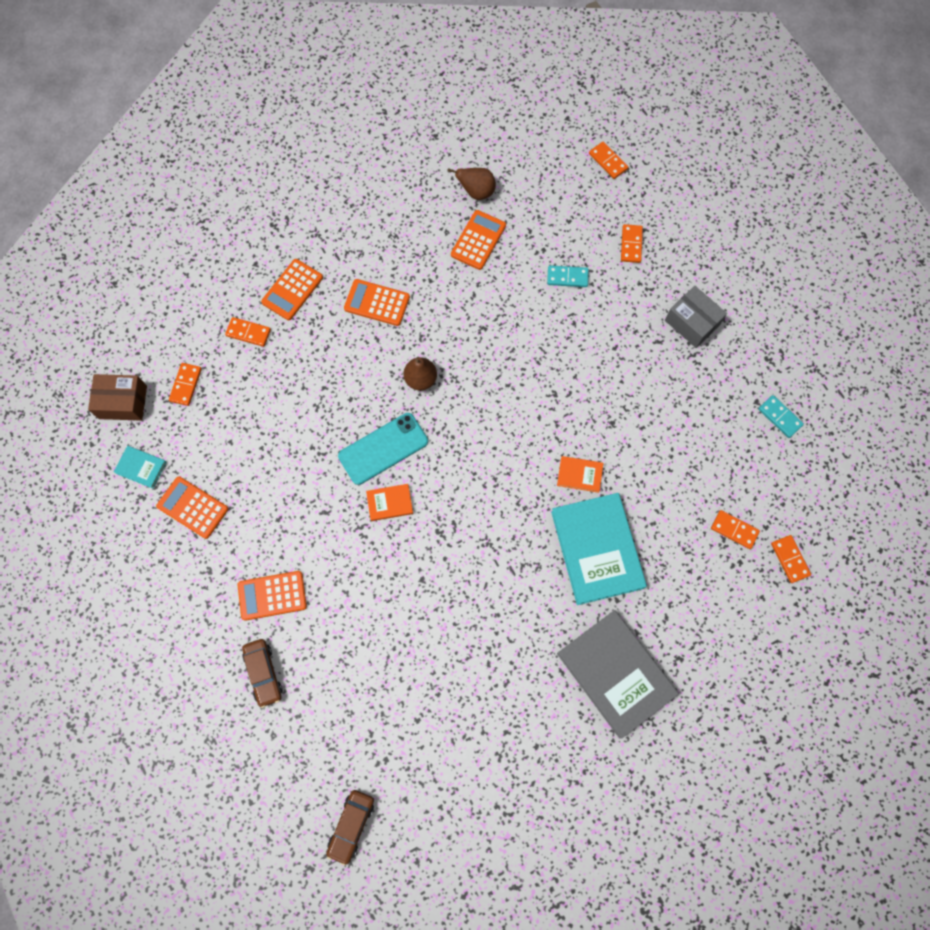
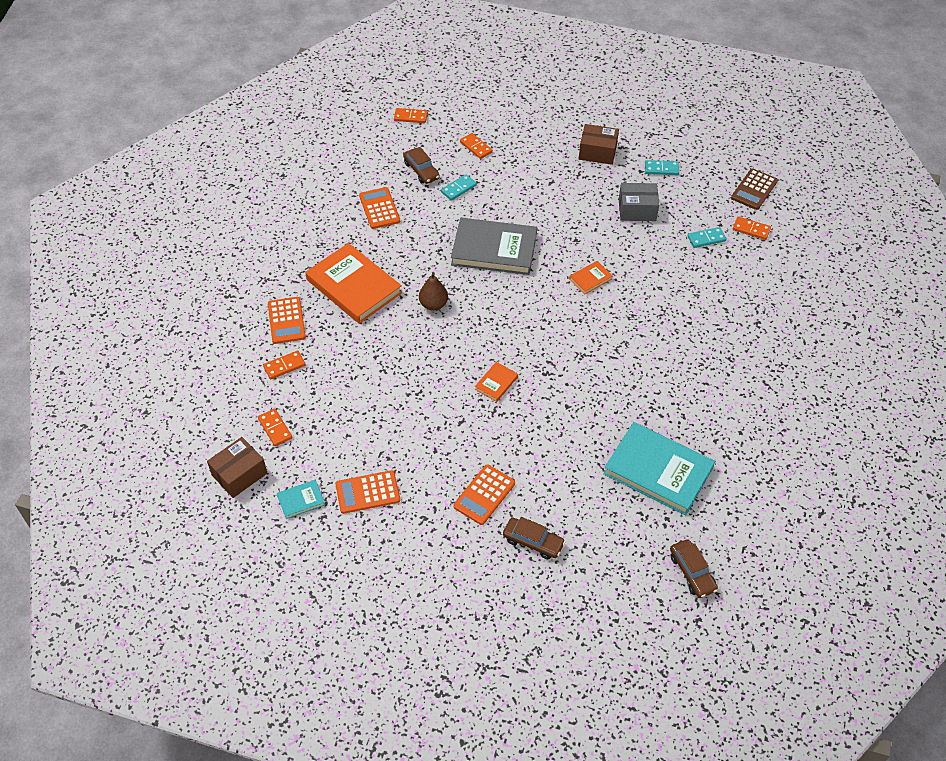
camera: 45 degrees left, 20 degrees down
turquoise phone [338,413,428,485] -> none
orange calculator [344,279,410,326] -> orange book [305,243,402,324]
brown pear [447,168,496,200] -> none
turquoise book [551,493,647,605] -> turquoise book moved to [603,422,715,515]
grey book [557,610,679,738] -> grey book moved to [451,218,537,275]
grey box [665,286,727,348] -> grey box moved to [619,183,659,221]
orange domino [711,510,760,549] -> turquoise domino [688,227,726,248]
none -> brown car [403,147,440,184]
none -> brown box [579,124,619,165]
none -> brown calculator [731,169,778,210]

